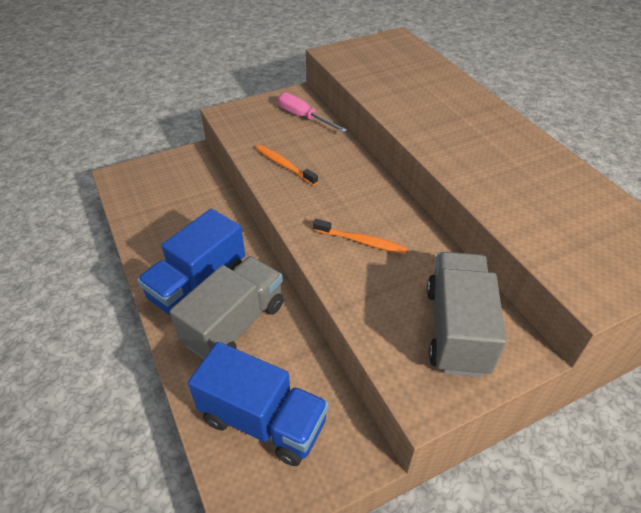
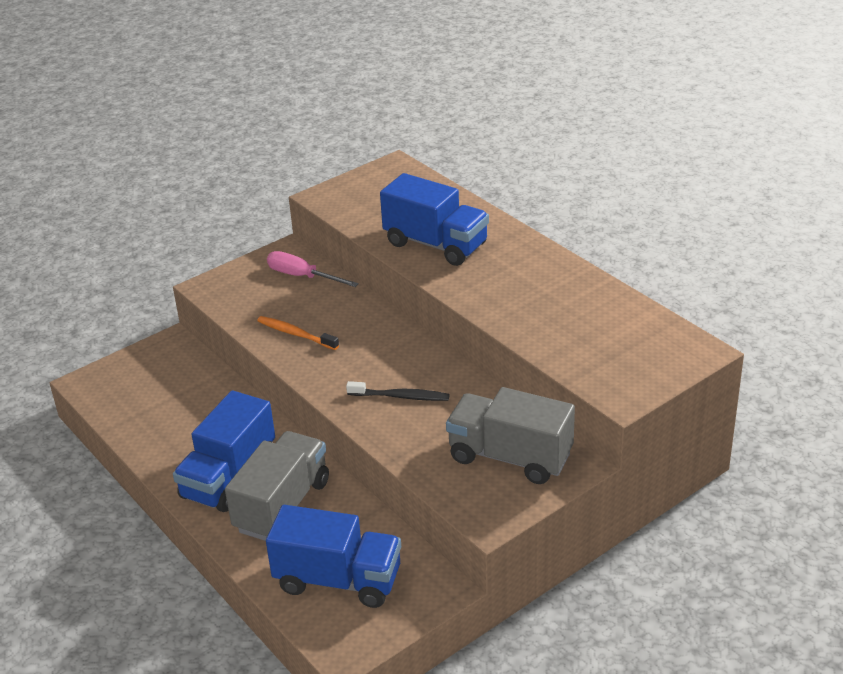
camera: 10 degrees left, 10 degrees down
orange toothbrush [313,219,407,254] -> black toothbrush [346,381,449,401]
grey truck [427,252,506,377] -> grey truck turned 60 degrees counterclockwise [446,387,575,484]
none -> blue truck [380,173,489,266]

